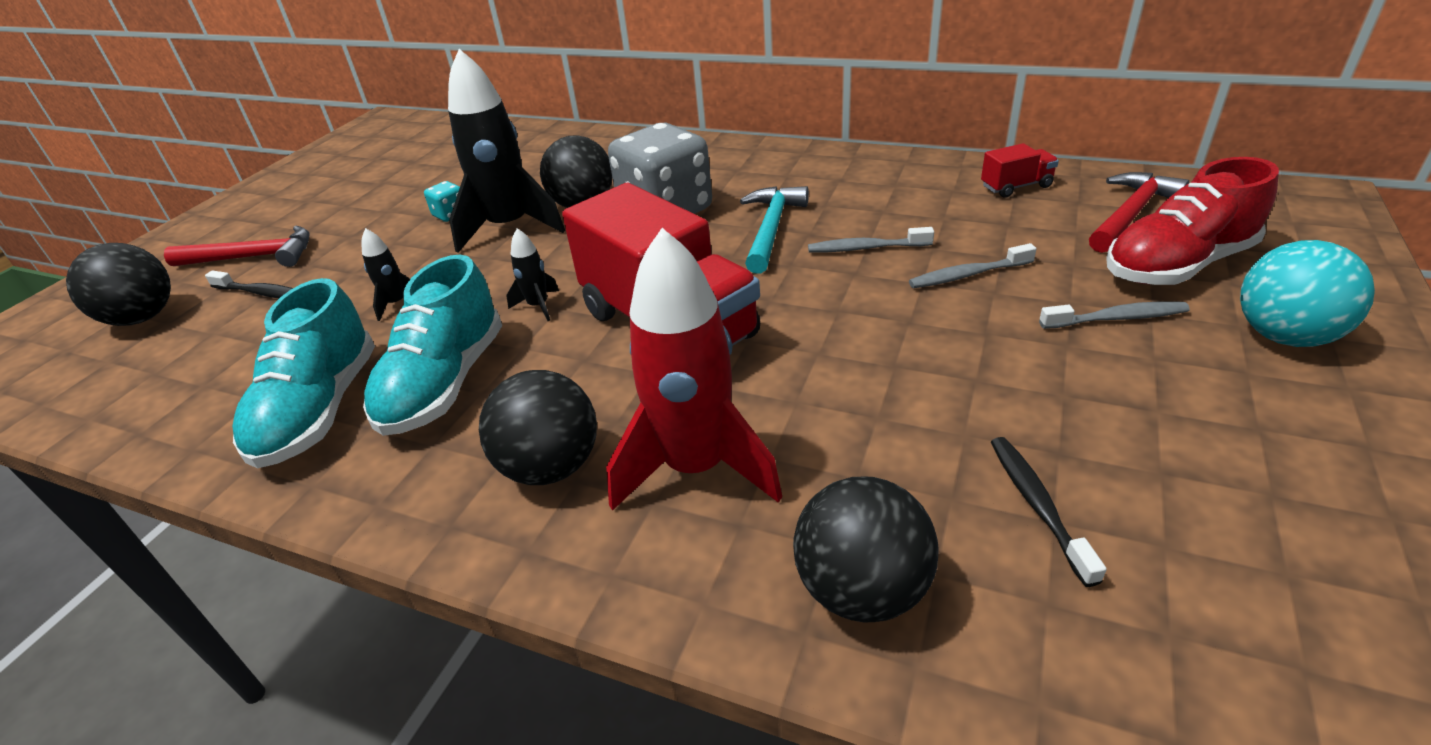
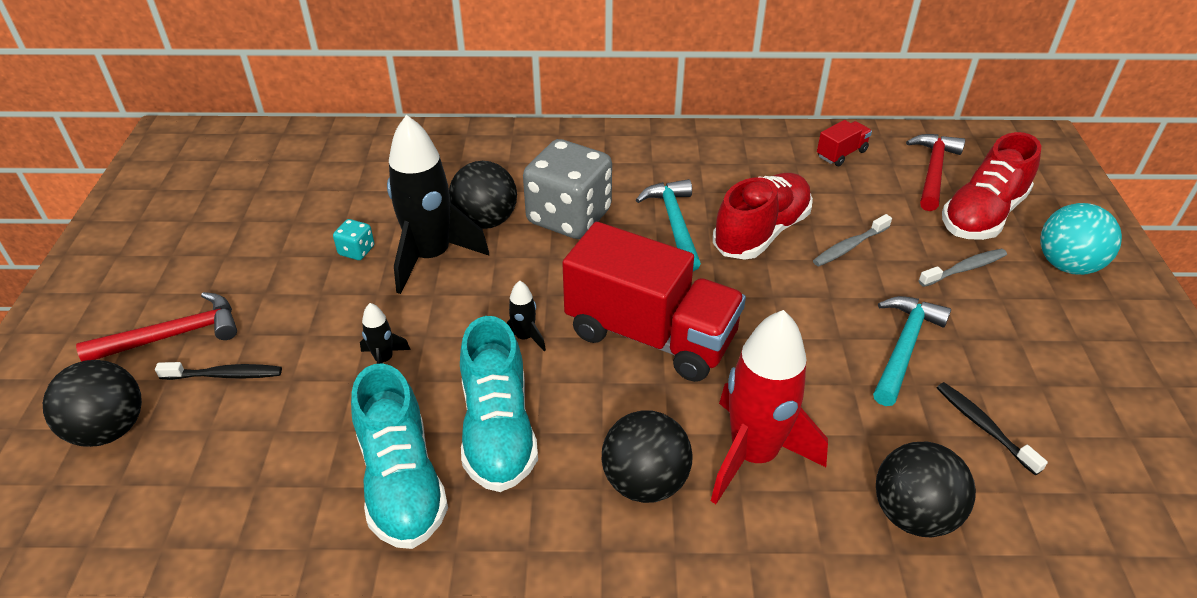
camera: 25 degrees left, 5 degrees up
grey toothbrush [808,227,934,252] -> red shoe [713,173,813,260]
none -> turquoise hammer [873,296,951,406]

